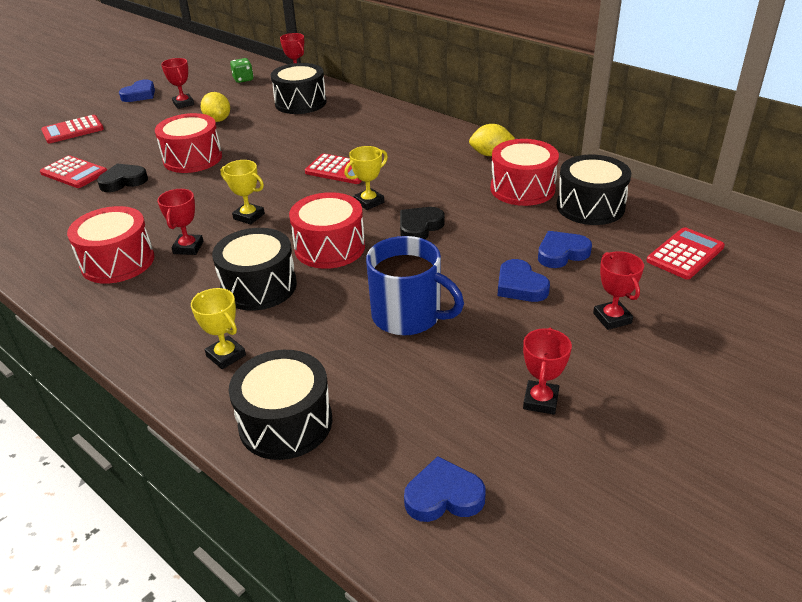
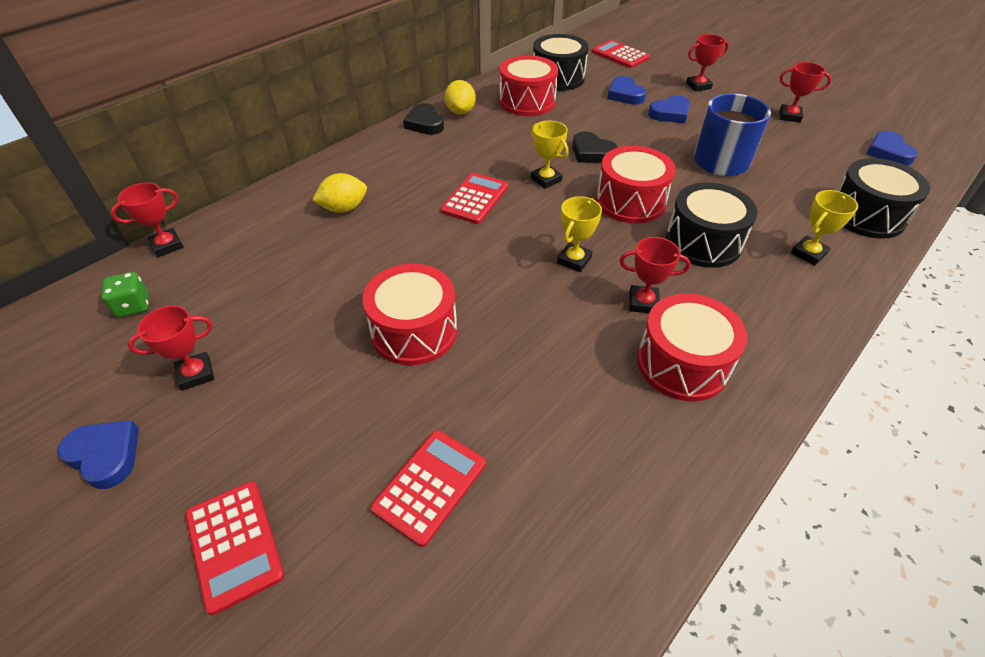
camera: 90 degrees left, 10 degrees up
black heart [97,164,148,192] -> black heart moved to [403,103,444,135]
yellow lemon [201,92,230,122] -> yellow lemon moved to [312,173,367,213]
black drum [271,63,327,114] -> none

